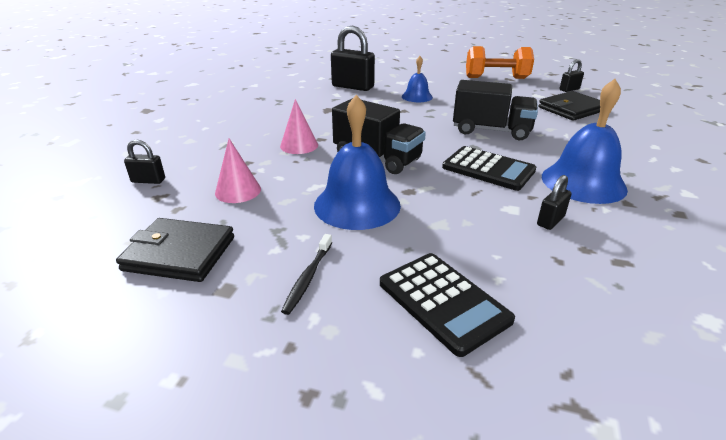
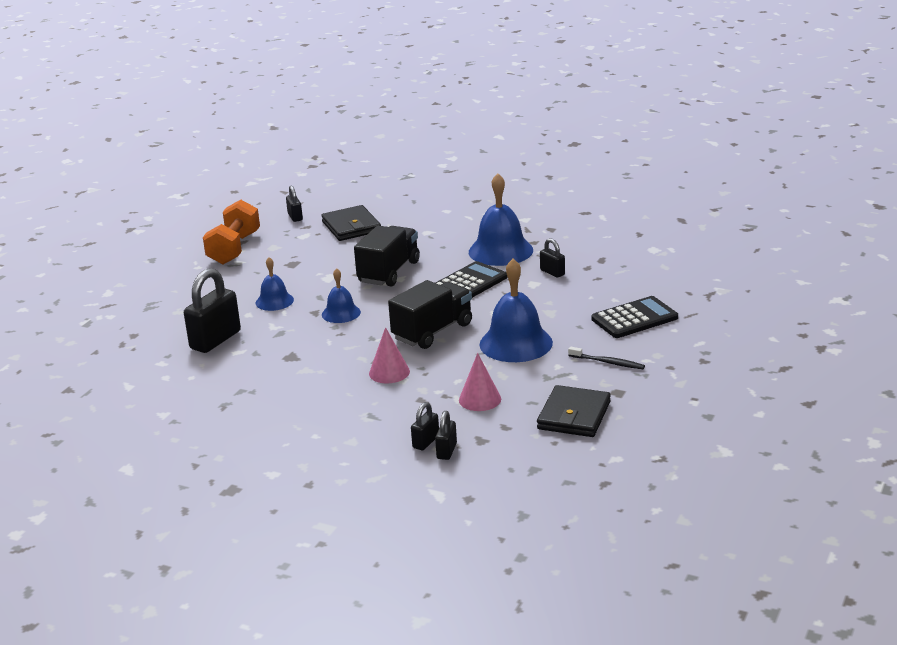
camera: 80 degrees left, 5 degrees down
none -> blue bell [322,268,361,323]
none -> black padlock [411,402,439,450]

